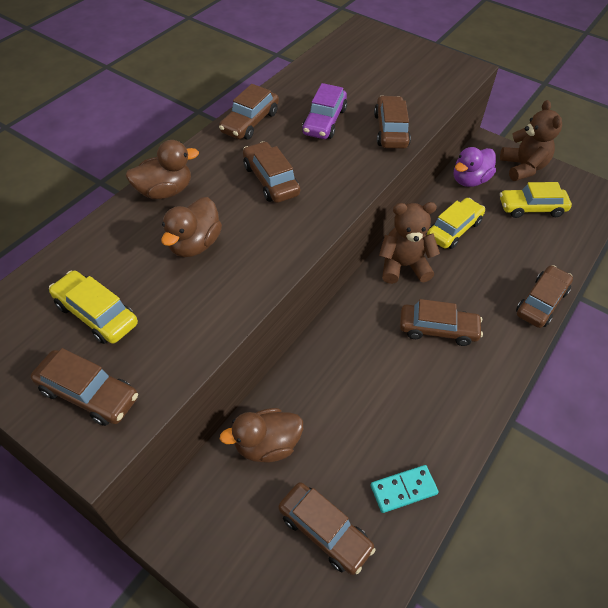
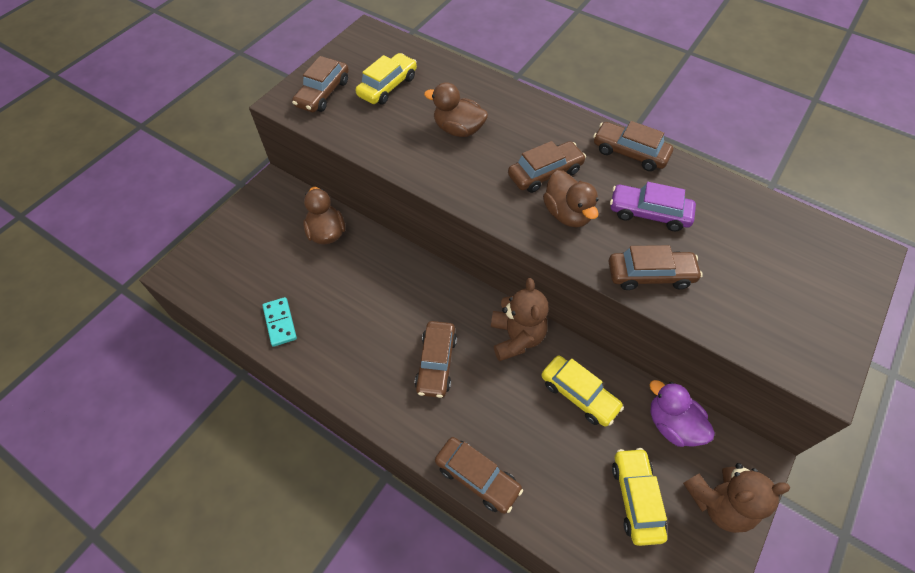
camera: 90 degrees right, 5 degrees up
brown duck [125,140,199,199] -> brown duck moved to [543,170,599,228]
brown car [278,482,376,575] -> none

